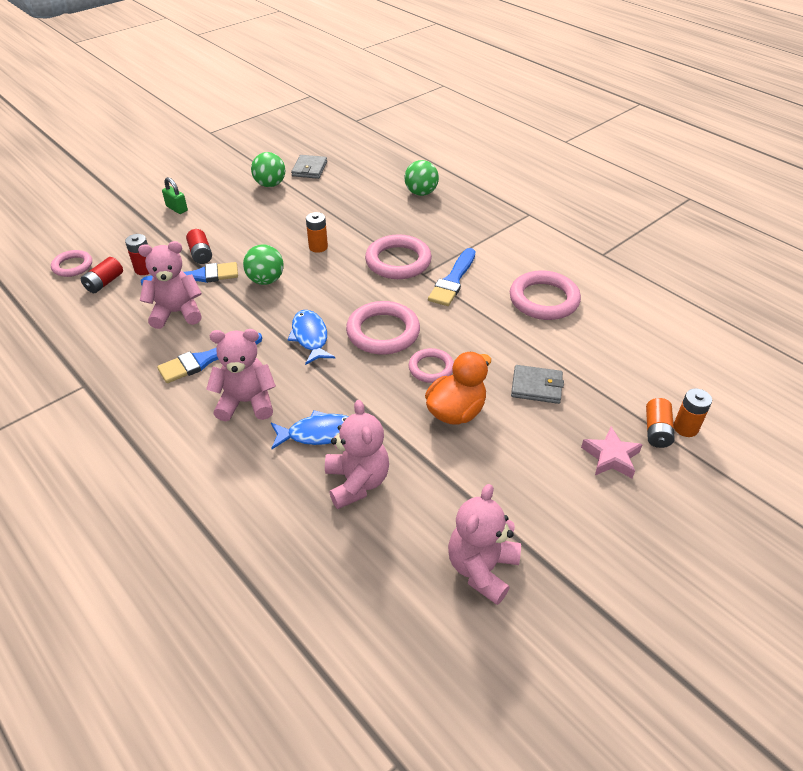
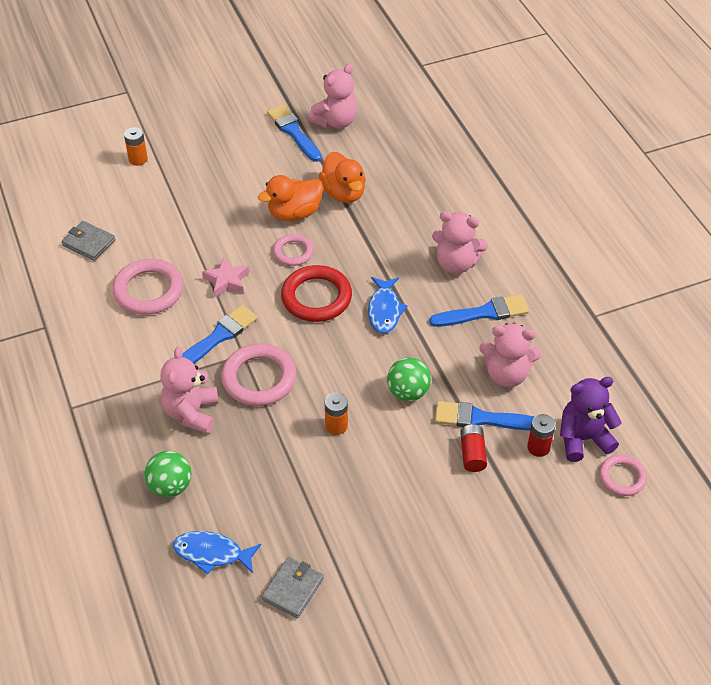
camera: 160 degrees left, 5 degrees up
red battery [81,257,123,293] -> purple teddy bear [560,377,622,462]
green padlock [162,177,188,214] -> none
green ball [251,152,285,187] -> none
blue fish [271,410,349,449] -> blue fish moved to [173,531,261,575]
pink teddy bear [325,400,389,509] -> pink teddy bear moved to [160,346,219,434]
pink ring [346,301,420,355] -> red ring [281,265,352,322]
grey wallet [511,365,564,404] -> grey wallet moved to [62,221,115,261]
pink star [581,427,643,478] -> pink star moved to [202,257,250,297]
orange battery [646,398,675,448] -> none
none -> blue brush [267,105,322,162]
none -> orange duck [319,152,366,203]

